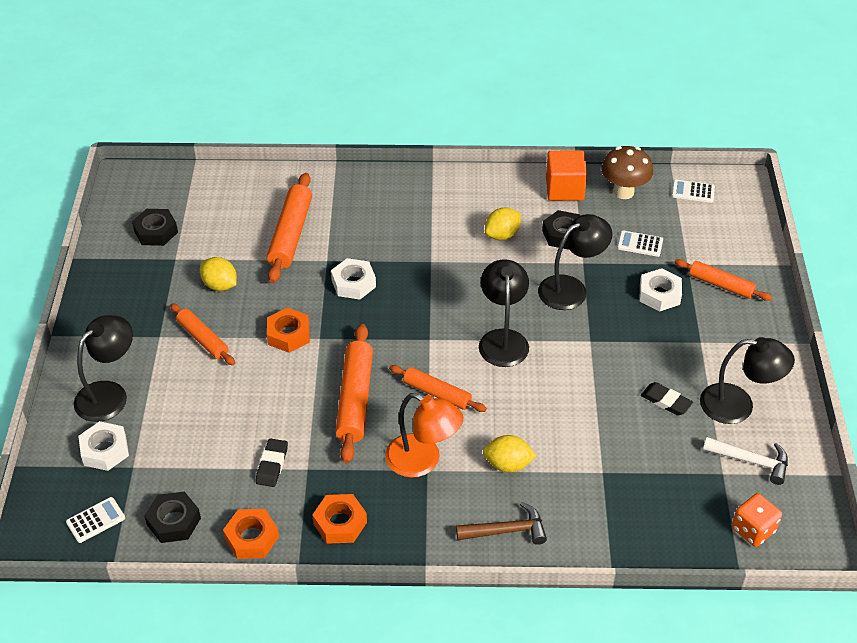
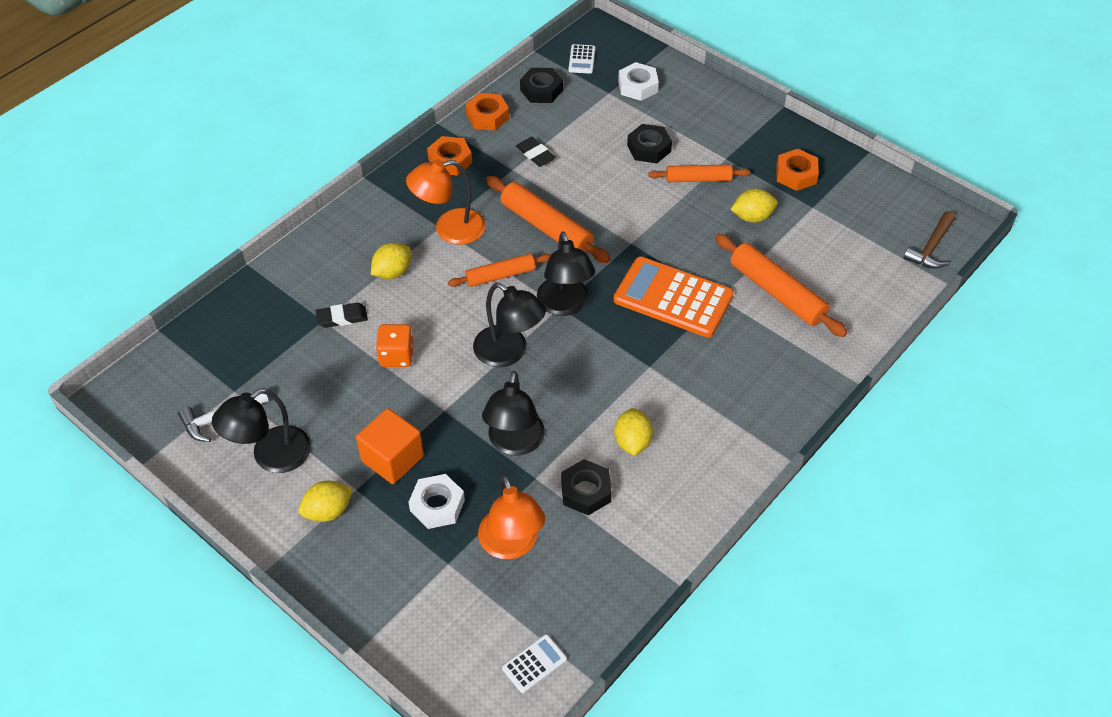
camera: 130 degrees right, 5 degrees up
black lamp [74,315,133,422] -> black lamp moved to [537,231,595,316]
black nut [132,209,178,246] -> black nut moved to [627,124,672,163]
orange nut [267,307,310,353] -> orange nut moved to [776,149,819,191]
white nut [331,258,376,299] -> orange calculator [614,257,734,338]
brown hammer [456,502,547,545] -> brown hammer moved to [903,211,955,269]
orange cube [546,151,587,201] -> orange cube moved to [356,408,424,484]
brown mushroom [601,146,653,199] -> none
white calculator [617,230,663,257] -> orange lamp [478,475,545,559]
black eraser [641,382,693,416] -> black eraser moved to [316,303,368,328]
orange rolling pin [674,259,772,301] -> none
orange dice [732,493,782,547] -> orange dice moved to [376,324,414,367]
none -> yellow lemon [299,481,353,522]

